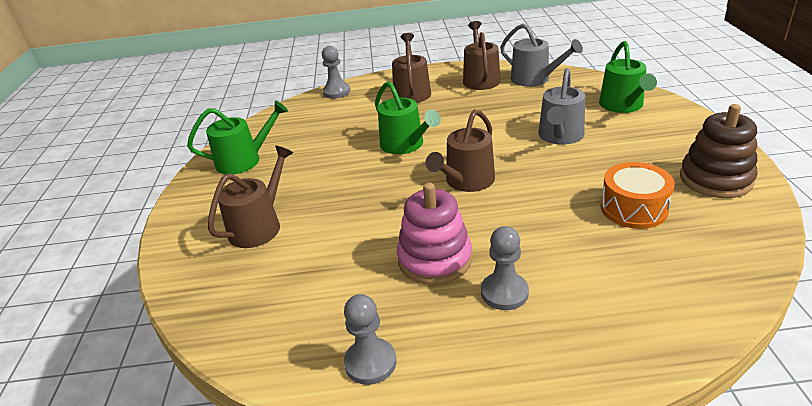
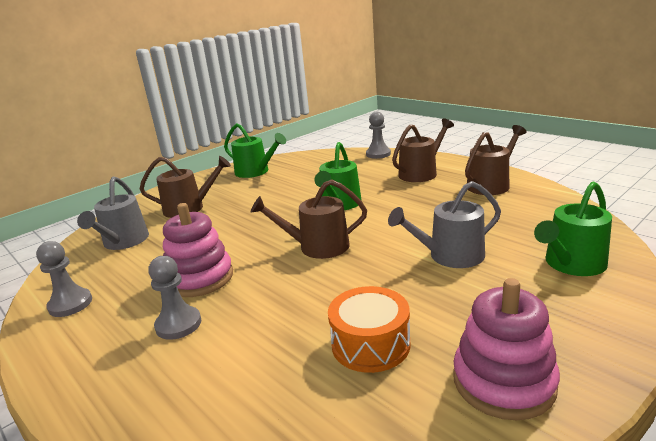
camera: 50 degrees right, 10 degrees down
grey watering can [500,23,583,86] -> grey watering can moved to [77,176,149,250]
brown stacking toy [680,104,758,198] -> pink stacking toy [453,278,560,420]

